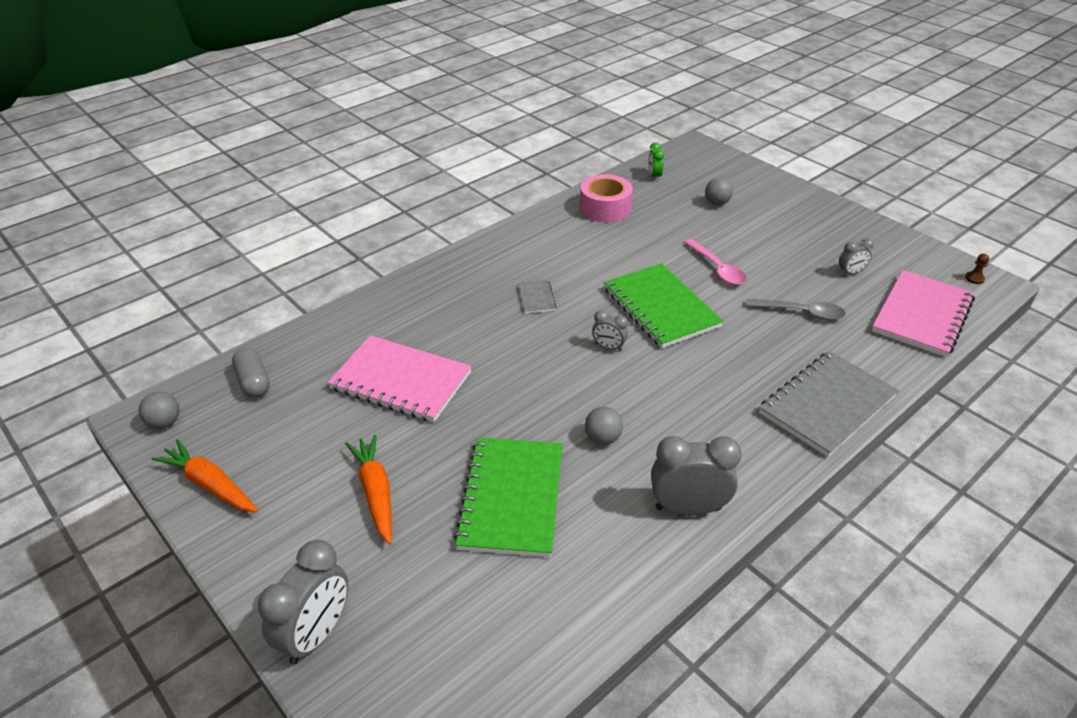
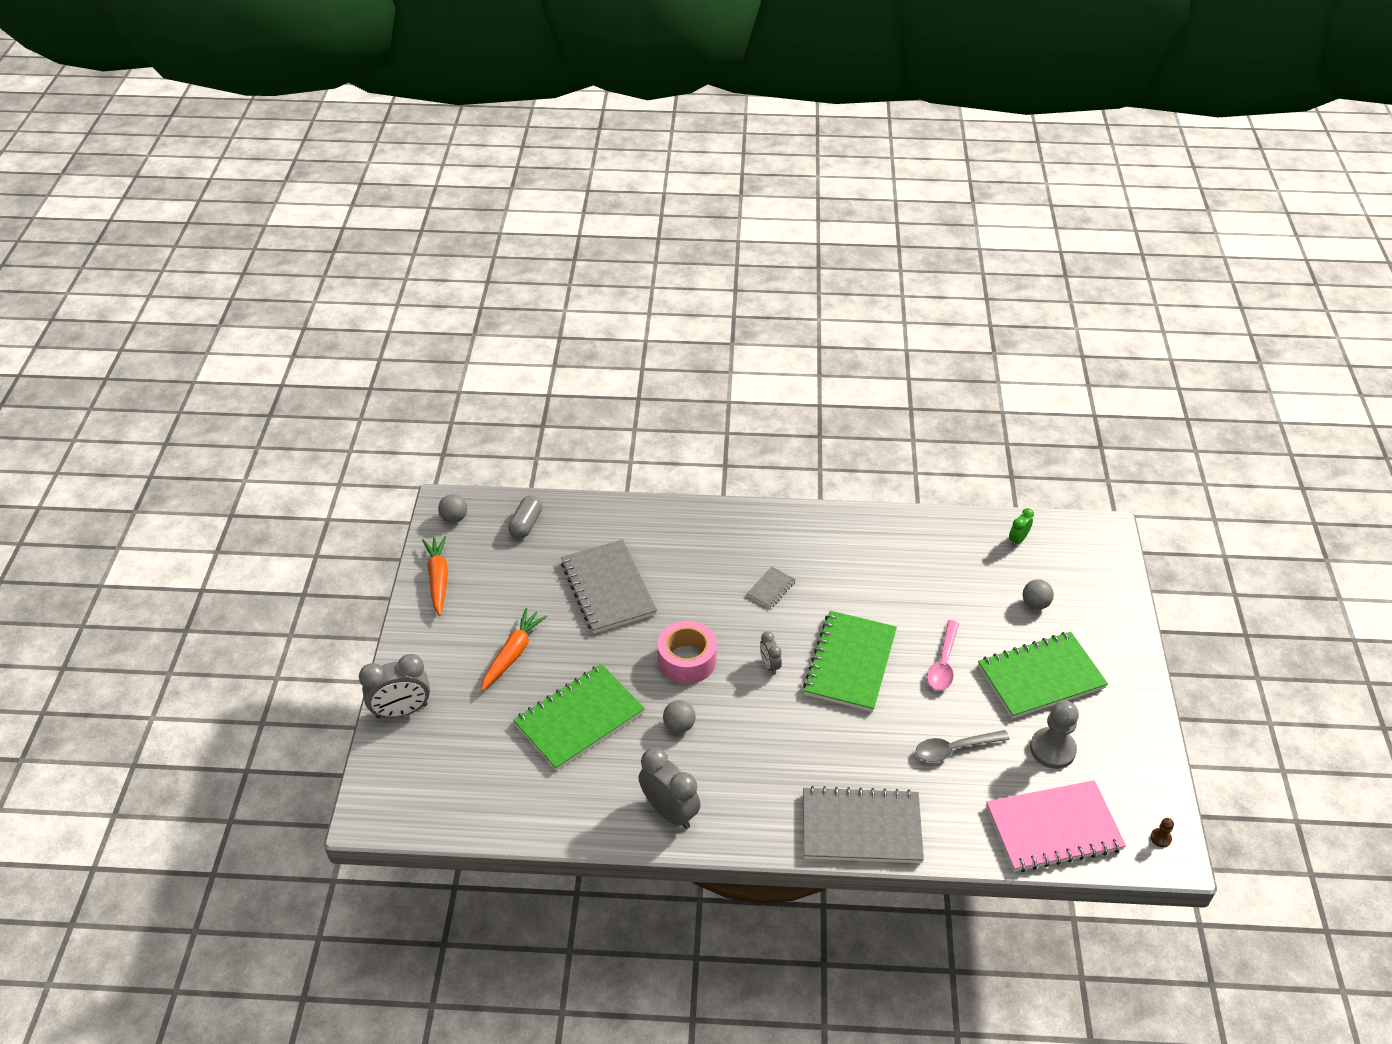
camera: 45 degrees right, 5 degrees up
pink notebook [327,335,472,422] -> grey notebook [561,539,657,633]
pink tape [580,174,633,222] -> pink tape moved to [658,621,717,684]
grey spoon [746,299,846,320] -> grey spoon turned 105 degrees clockwise [916,730,1010,762]
grey clock [839,238,874,275] -> grey pawn [1030,700,1079,769]
none -> green notebook [978,632,1108,719]

